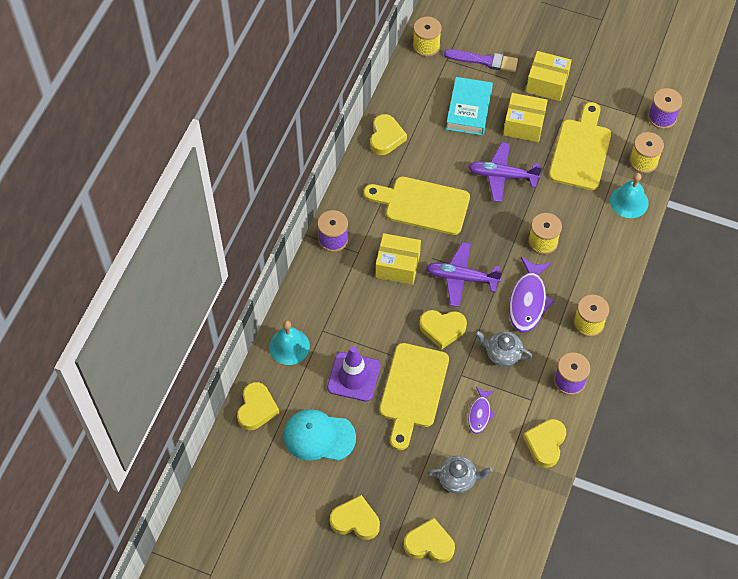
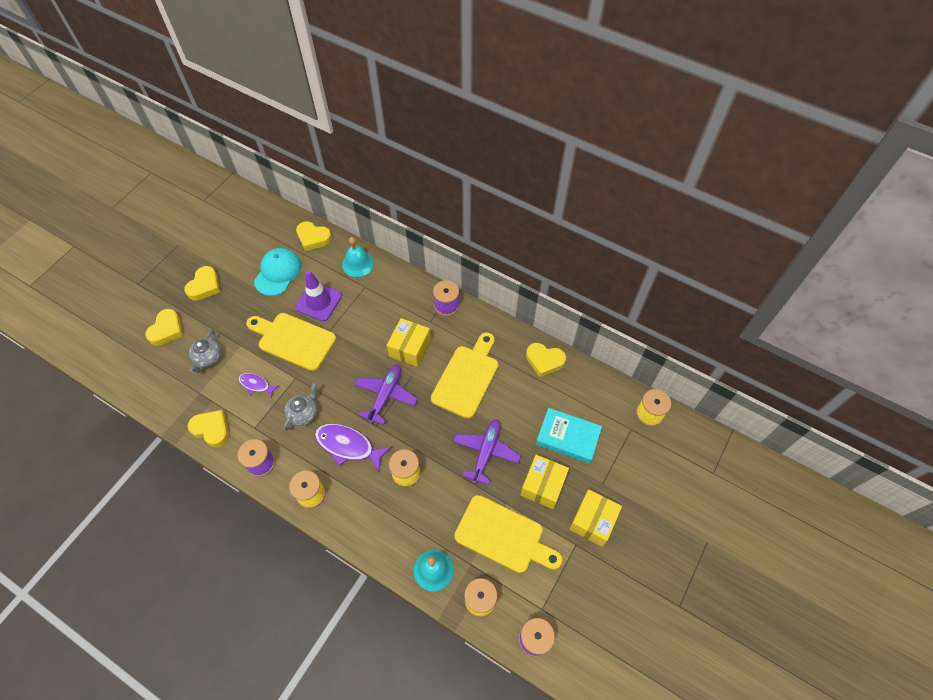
camera: 100 degrees right, 0 degrees up
yellow heart [419,310,467,349] -> none
purple brush [444,49,518,72] -> none

